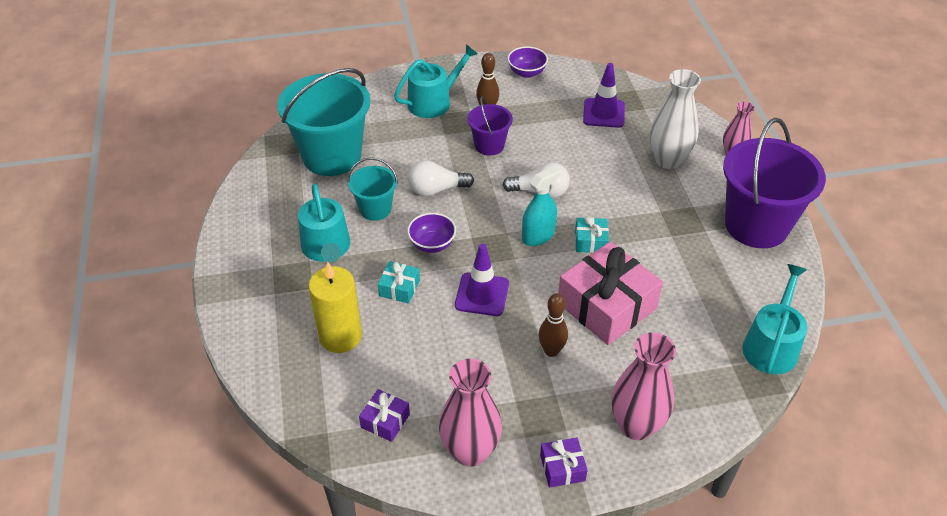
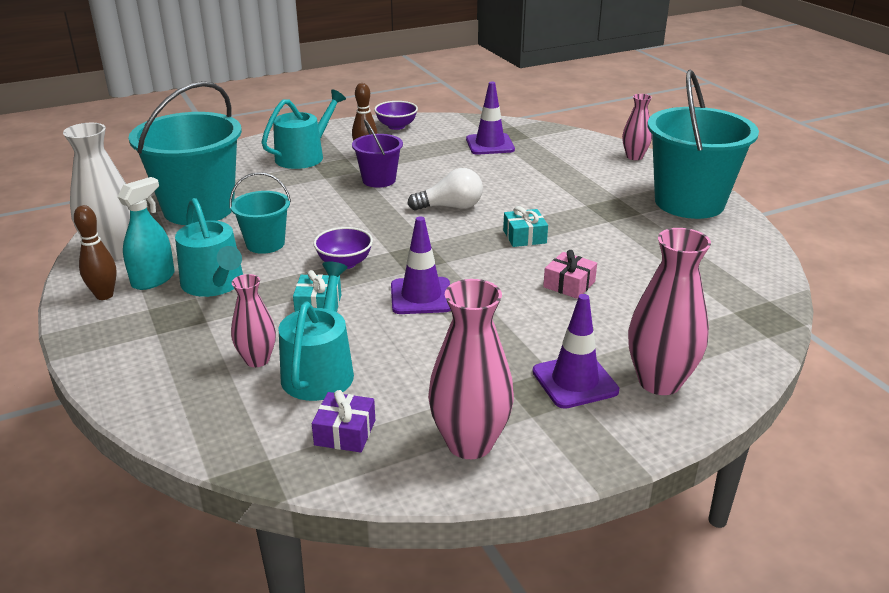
camera: 15 degrees left, 15 degrees down
yellow candle [309,262,362,353] -> pink vase [231,274,276,367]
white light bulb [408,160,474,196] -> none
turquoise spray bottle [522,166,561,246] -> turquoise spray bottle moved to [118,177,175,290]
brown bowling pin [538,293,568,357] -> brown bowling pin moved to [74,205,117,300]
purple gift [540,438,587,487] -> none
pink gift [558,242,663,345] -> pink gift [543,250,597,299], size x0.46
white vase [650,69,701,169] -> white vase moved to [63,123,130,260]
purple bucket [723,118,826,248] -> turquoise bucket [647,69,759,219]
turquoise watering can [742,264,807,374] -> turquoise watering can moved to [279,262,354,401]
none -> purple traffic cone [532,294,619,409]

